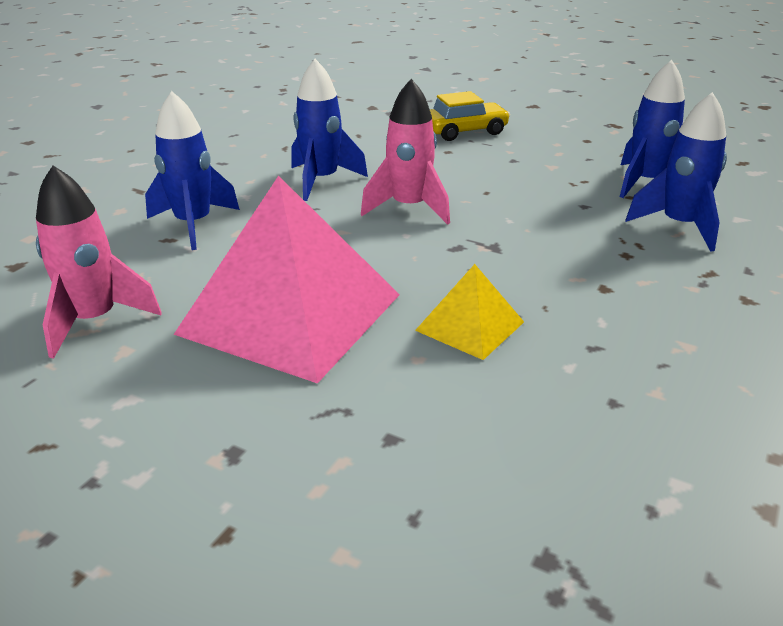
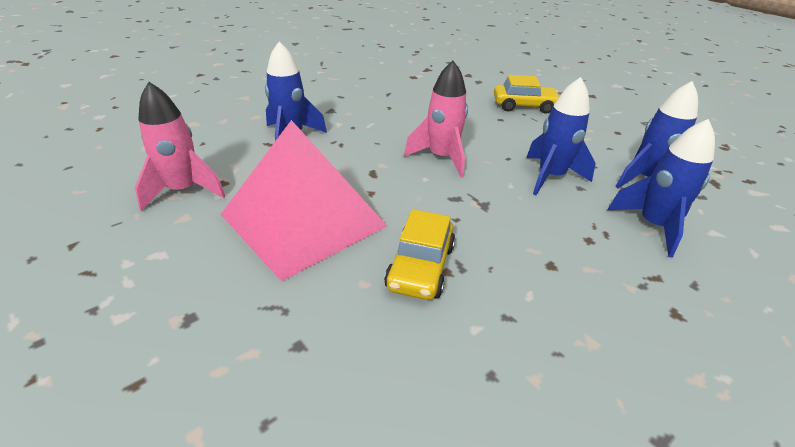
camera: 20 degrees right, 5 degrees up
blue rocket [291,59,368,201] -> blue rocket moved to [526,77,596,195]
yellow pyramid [415,264,524,360] -> yellow car [384,209,455,300]

